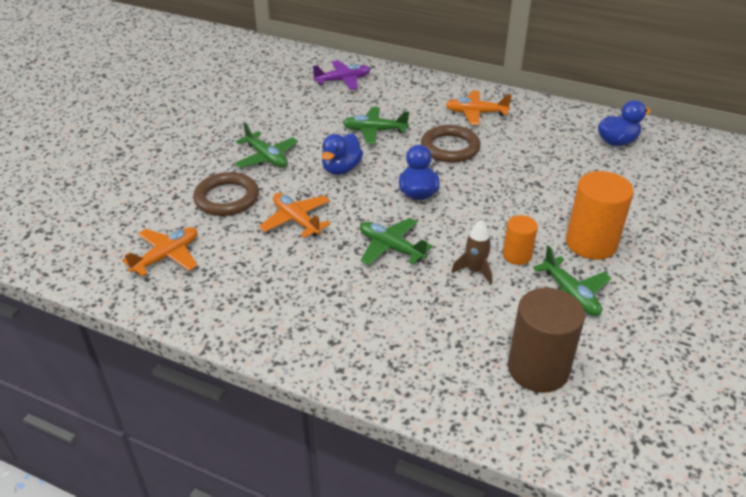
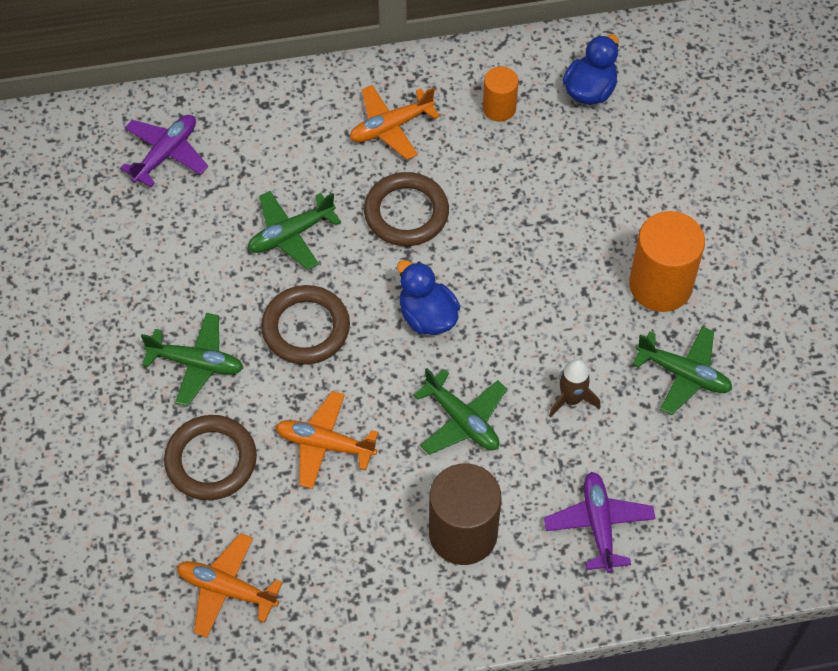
camera: 35 degrees left, 20 degrees up
orange plane [122,227,198,276] -> orange plane turned 75 degrees counterclockwise [177,533,283,638]
blue duck [322,133,363,175] -> brown ring [261,285,350,365]
green plane [360,218,433,265] -> green plane turned 135 degrees counterclockwise [413,368,507,455]
orange cylinder [503,215,538,265] -> orange cylinder moved to [483,66,518,122]
brown cylinder [508,288,585,393] -> brown cylinder moved to [429,463,501,565]
none -> purple plane [544,472,655,573]

